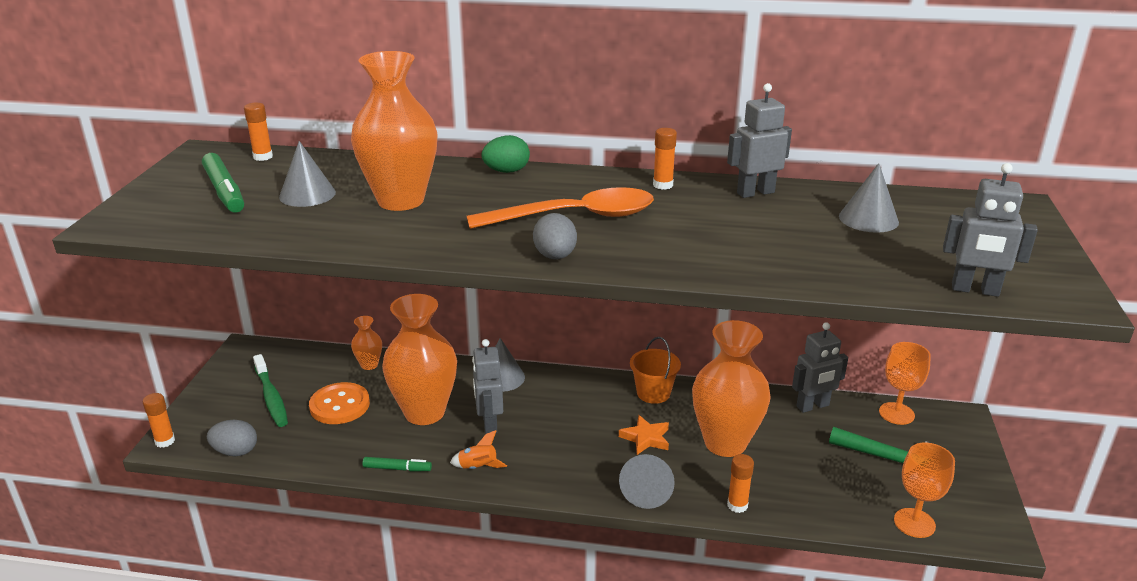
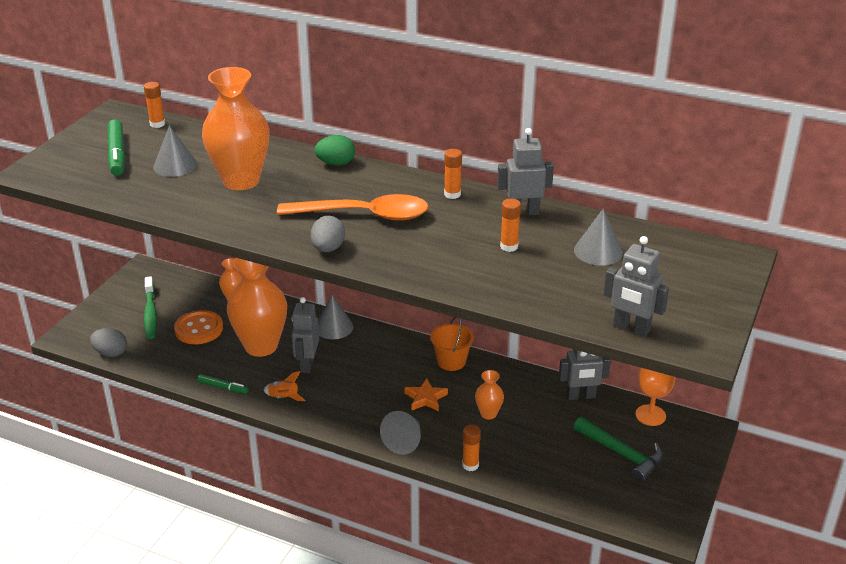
camera: 15 degrees right, 5 degrees up
orange glue stick [143,393,175,448] -> orange glue stick moved to [500,198,521,252]
orange vase [692,320,771,457] -> orange vase [475,370,504,419], size x0.45
orange goblet [894,443,955,538] -> none

